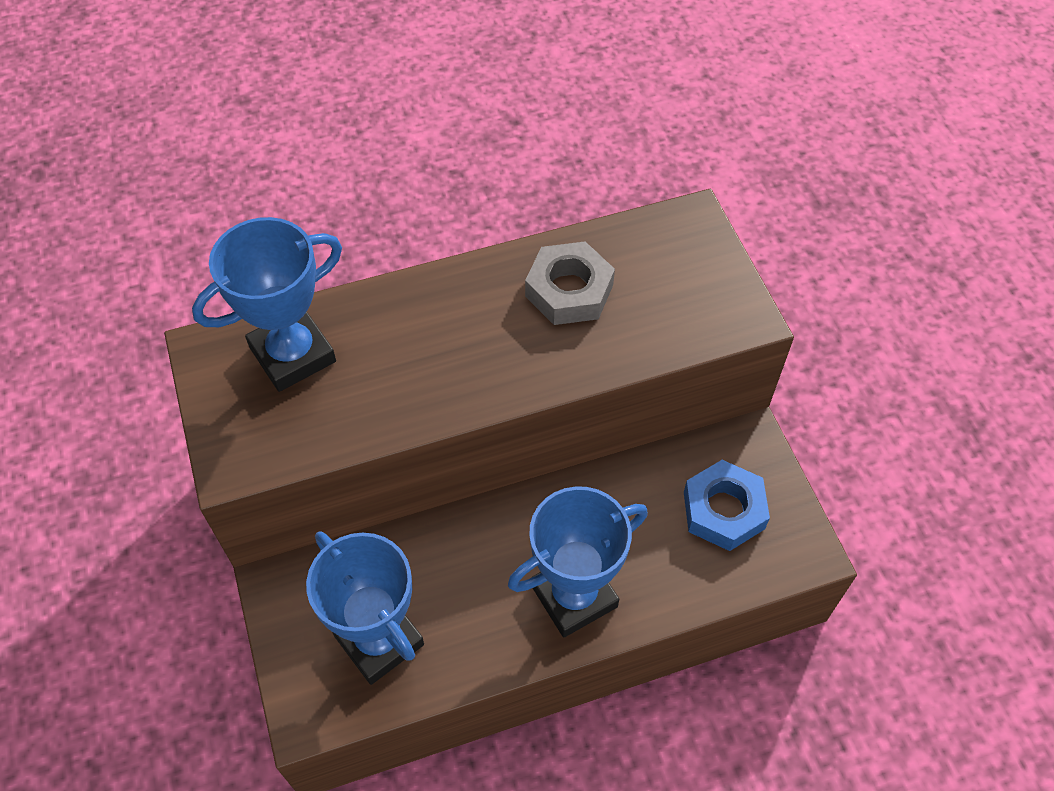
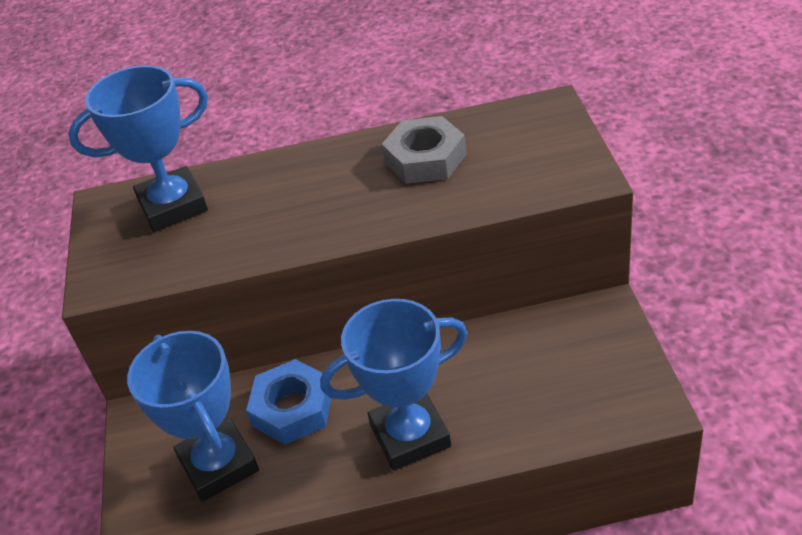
camera: 15 degrees right, 15 degrees down
blue nut [684,460,770,551] -> blue nut moved to [246,359,331,445]

